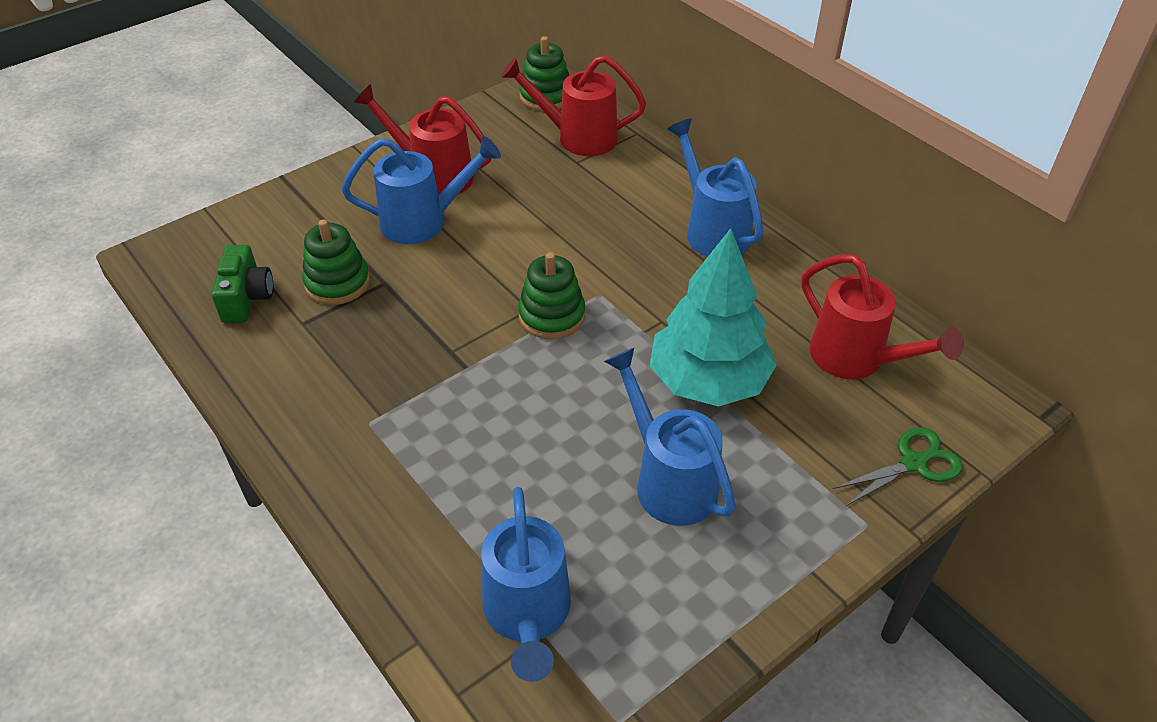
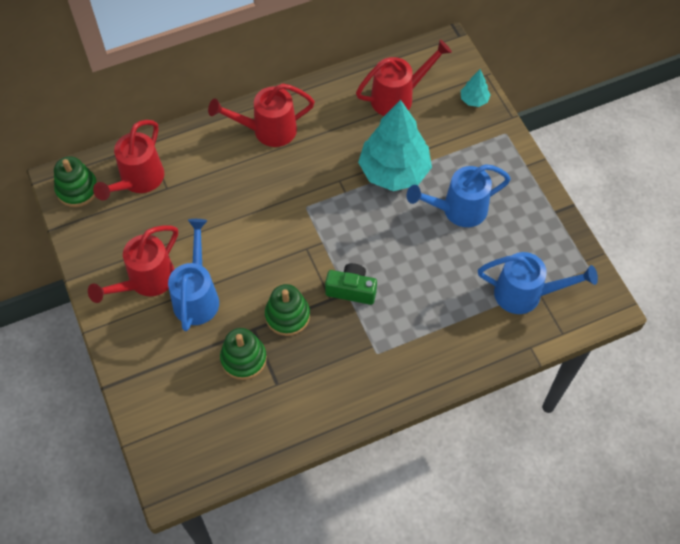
camera: 75 degrees left, 15 degrees up
green camera [211,245,273,323] -> green camera moved to [325,263,377,305]
green stacking toy [518,252,585,339] -> green stacking toy moved to [265,284,310,336]
blue watering can [667,118,763,257] -> red watering can [208,83,315,147]
green scissors [832,427,963,507] -> turquoise tree [461,69,490,107]

